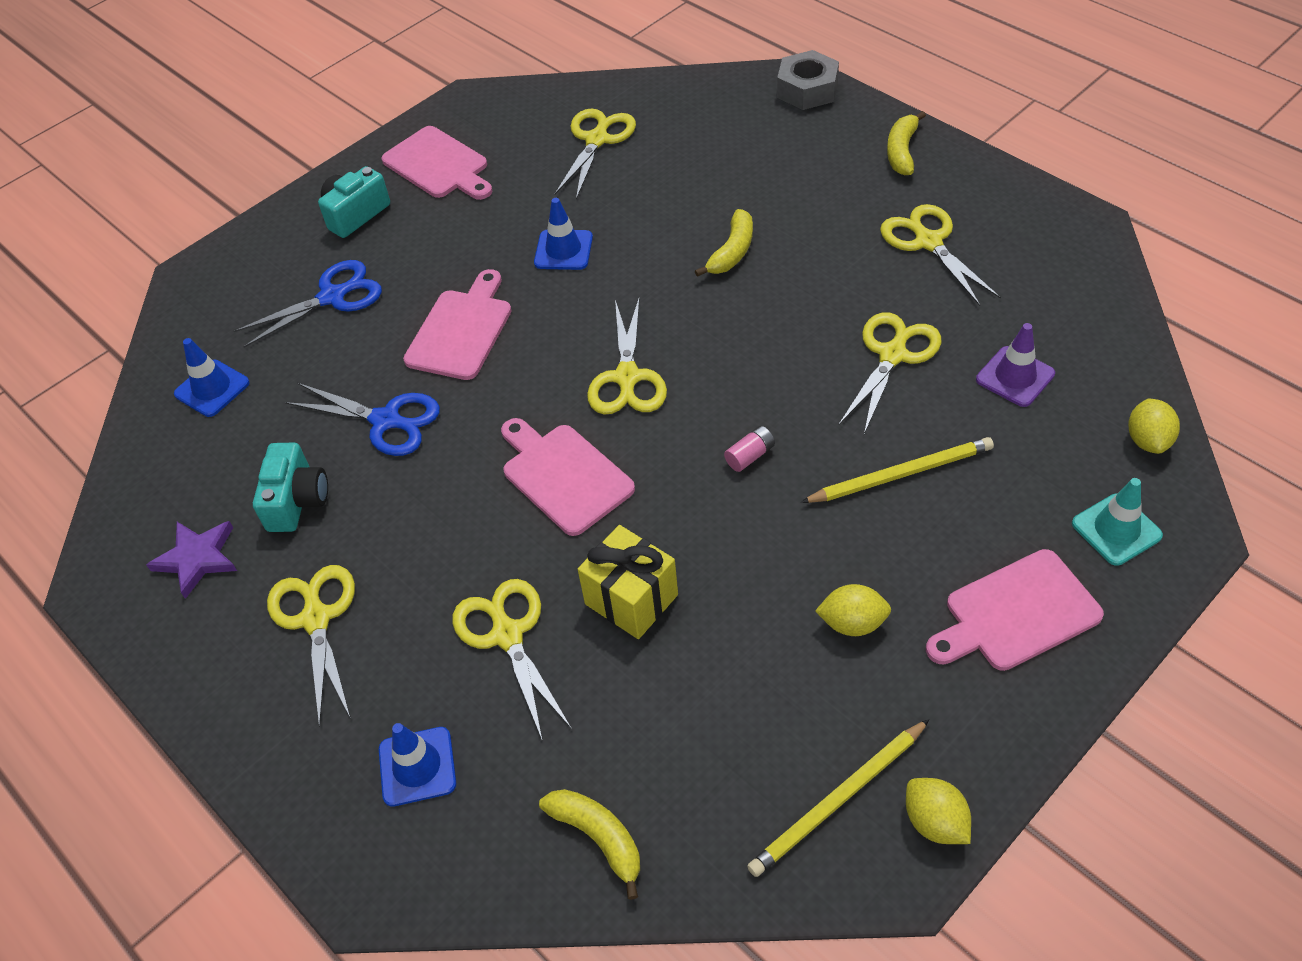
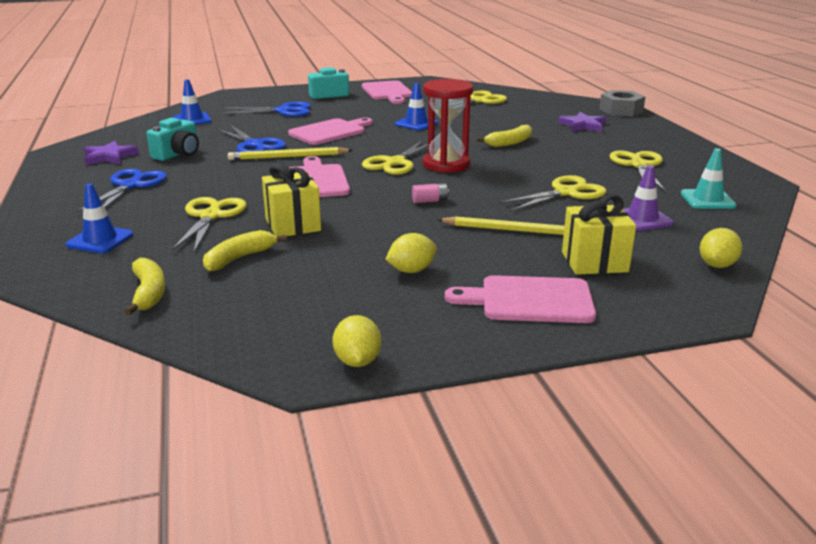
camera: 25 degrees right, 25 degrees down
yellow scissors [267,565,355,727] -> blue scissors [76,169,167,212]
yellow pencil [747,719,930,877] -> yellow pencil moved to [228,147,352,160]
yellow lemon [815,584,891,636] -> yellow lemon turned 60 degrees counterclockwise [385,233,437,273]
yellow banana [887,111,926,175] -> yellow banana moved to [203,230,287,271]
turquoise traffic cone [1072,478,1163,566] -> turquoise traffic cone moved to [681,148,737,209]
none -> red hourglass [423,79,473,173]
none -> purple star [558,112,606,132]
none -> yellow gift [562,194,636,275]

